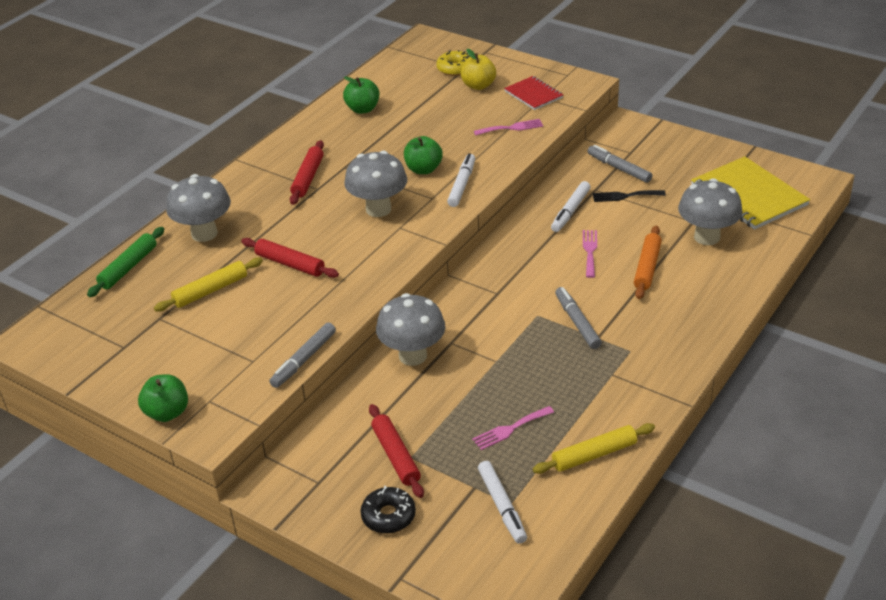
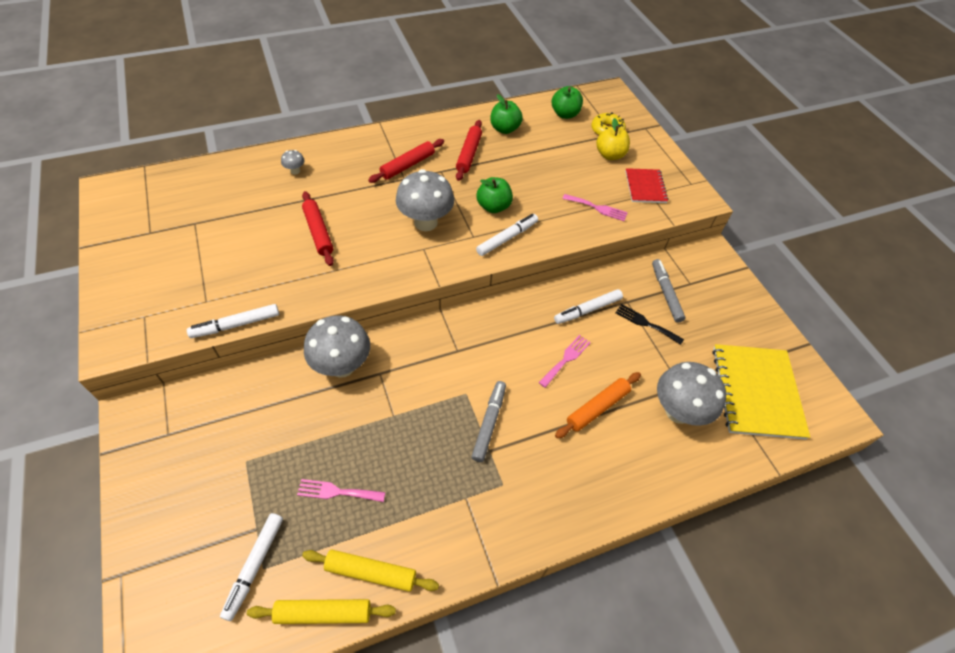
camera: 30 degrees right, 15 degrees up
green rolling pin [87,227,164,297] -> none
green apple [138,374,188,422] -> green apple moved to [552,86,583,119]
yellow rolling pin [154,258,263,312] -> yellow rolling pin moved to [247,599,396,624]
grey mushroom [166,174,231,242] -> grey mushroom [281,150,305,175], size x0.43
grey marker [269,322,336,388] -> white marker [187,304,279,338]
black donut [361,486,416,534] -> none
red rolling pin [369,404,424,498] -> red rolling pin moved to [456,120,482,181]

